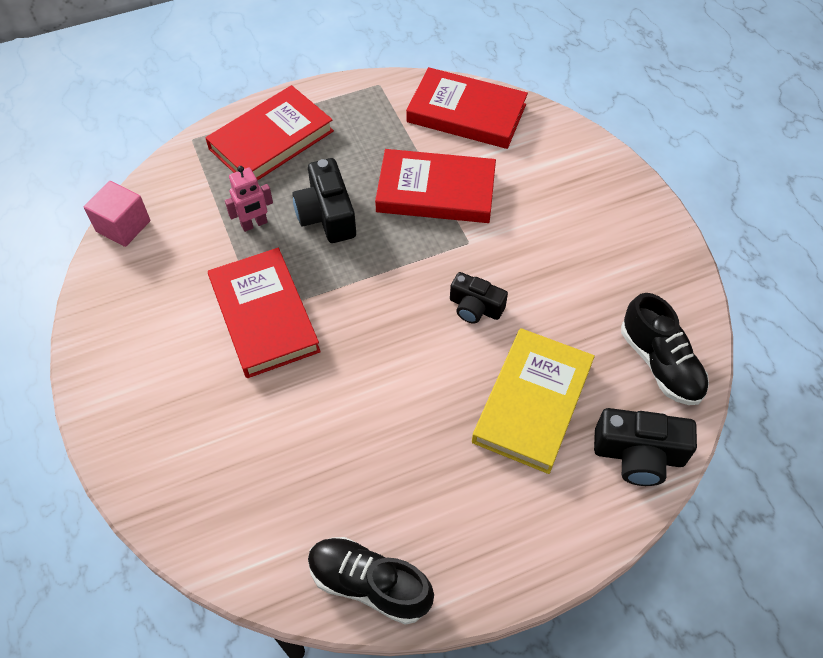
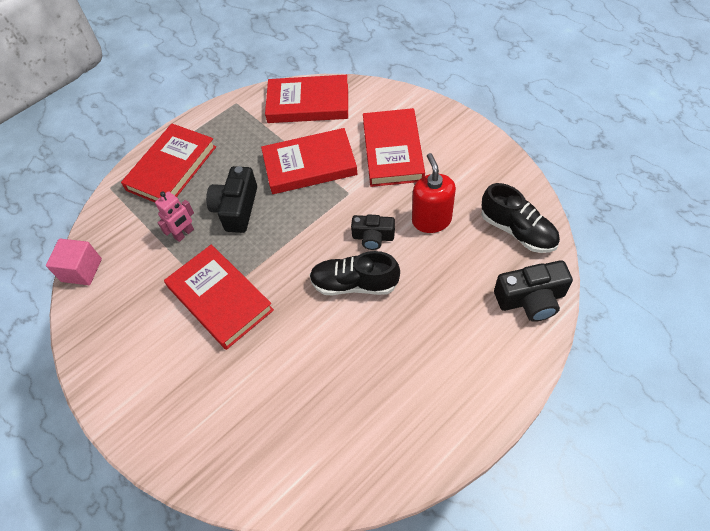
camera: 15 degrees left, 0 degrees up
black camera [292,158,356,243] -> black camera turned 45 degrees clockwise [206,166,257,233]
black shoe [308,537,434,625] -> black shoe moved to [309,251,400,296]
yellow book [472,328,595,474] -> none
none -> red book [363,108,425,187]
none -> red soap dispenser [412,153,456,233]

